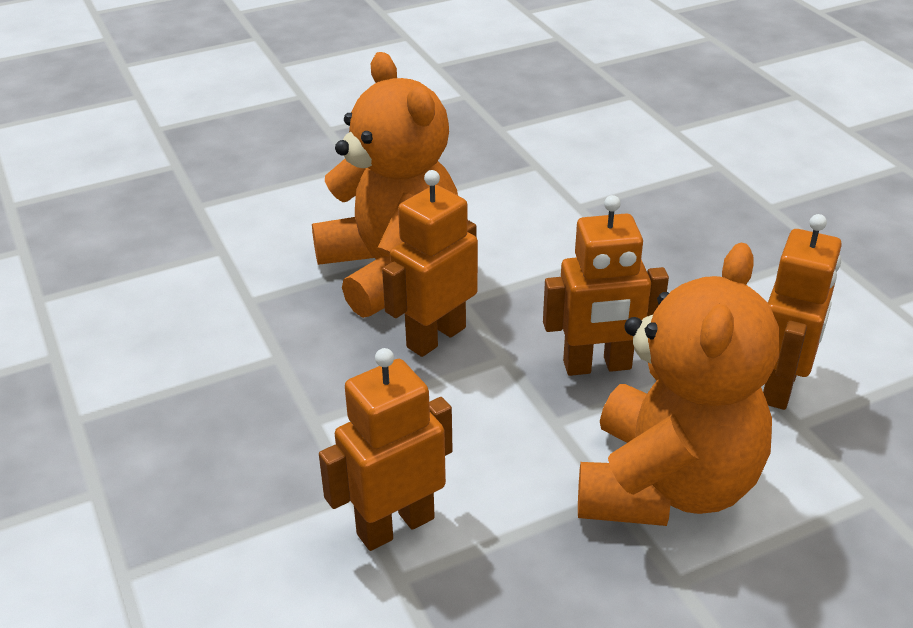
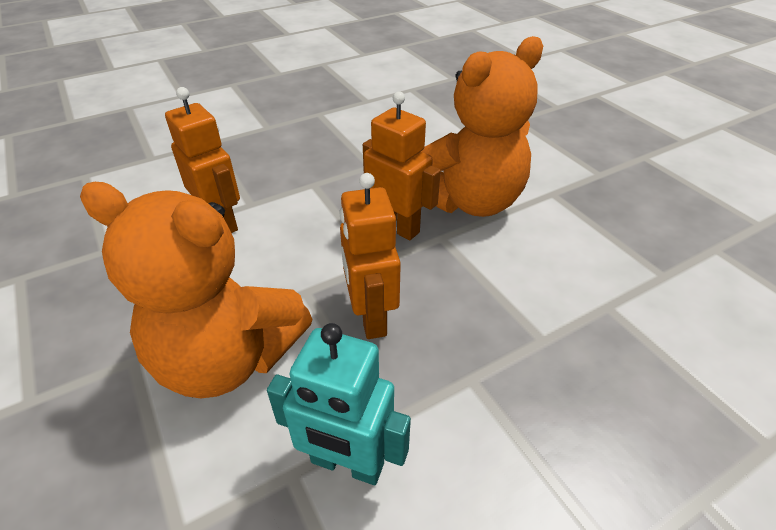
camera: 85 degrees right, 5 degrees up
orange robot [763,214,842,410] -> turquoise robot [267,323,411,485]

